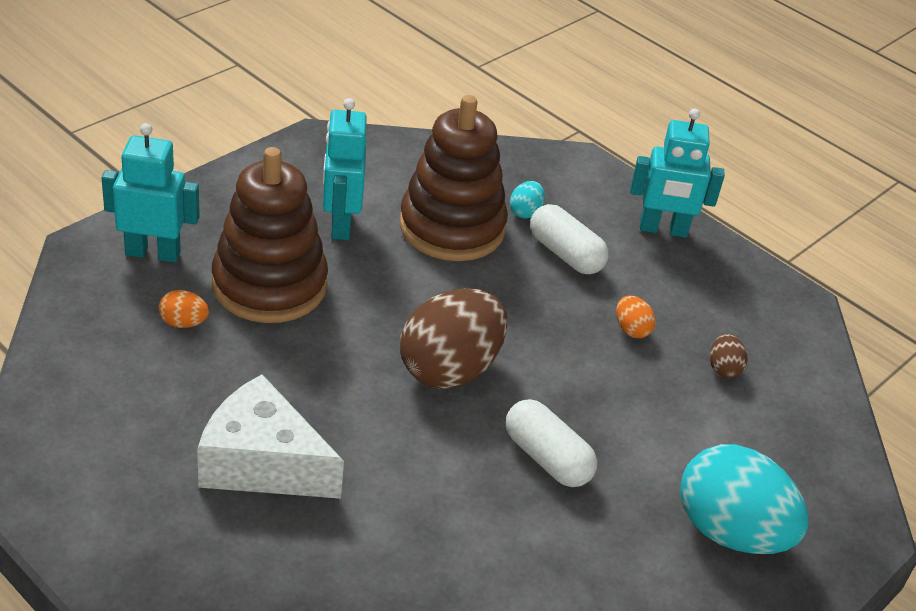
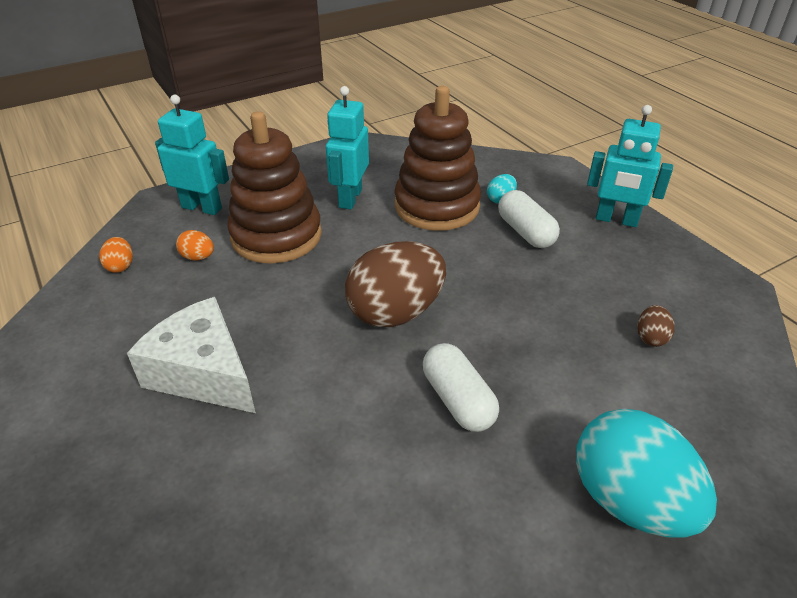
camera: 20 degrees right, 0 degrees up
orange egg [616,295,656,338] -> orange egg moved to [99,237,133,273]

